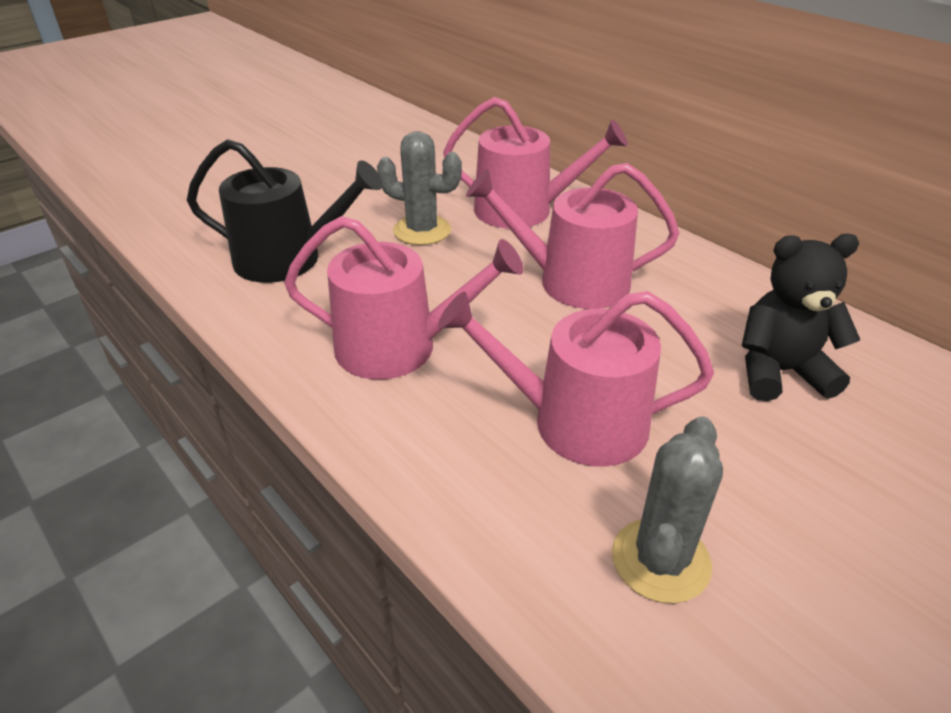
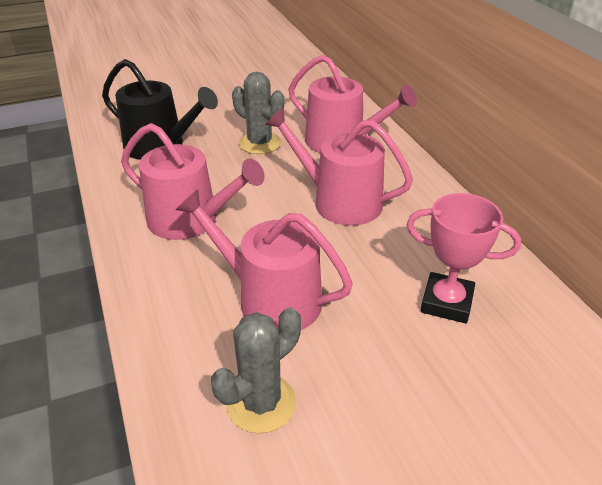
camera: 20 degrees right, 0 degrees up
black teddy bear [742,234,860,401] -> pink trophy [407,193,521,323]

